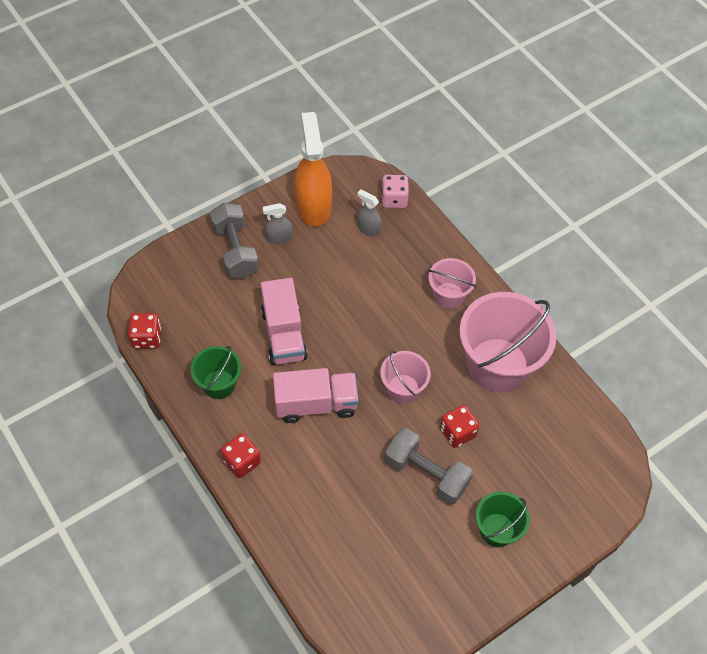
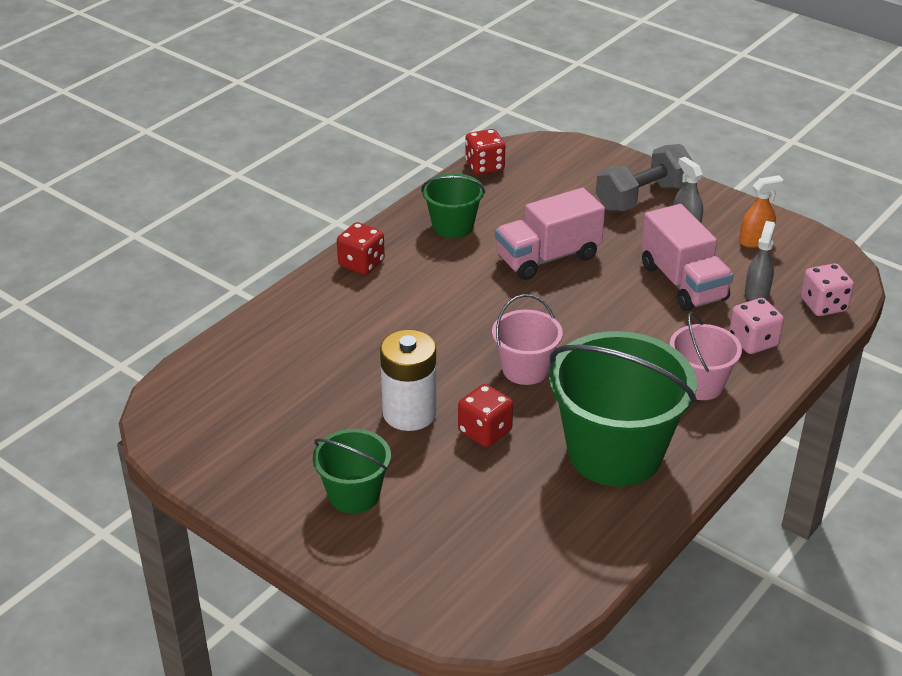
camera: 75 degrees right, 20 degrees down
pink truck [273,368,359,423] -> pink truck moved to [641,204,733,311]
orange spray bottle [294,112,332,227] -> orange spray bottle [739,175,784,248], size x0.47
grey dumbbell [384,428,473,505] -> white battery [380,329,437,431]
pink bucket [459,292,556,392] -> green bucket [549,331,697,487]
none -> pink dice [729,298,784,354]

